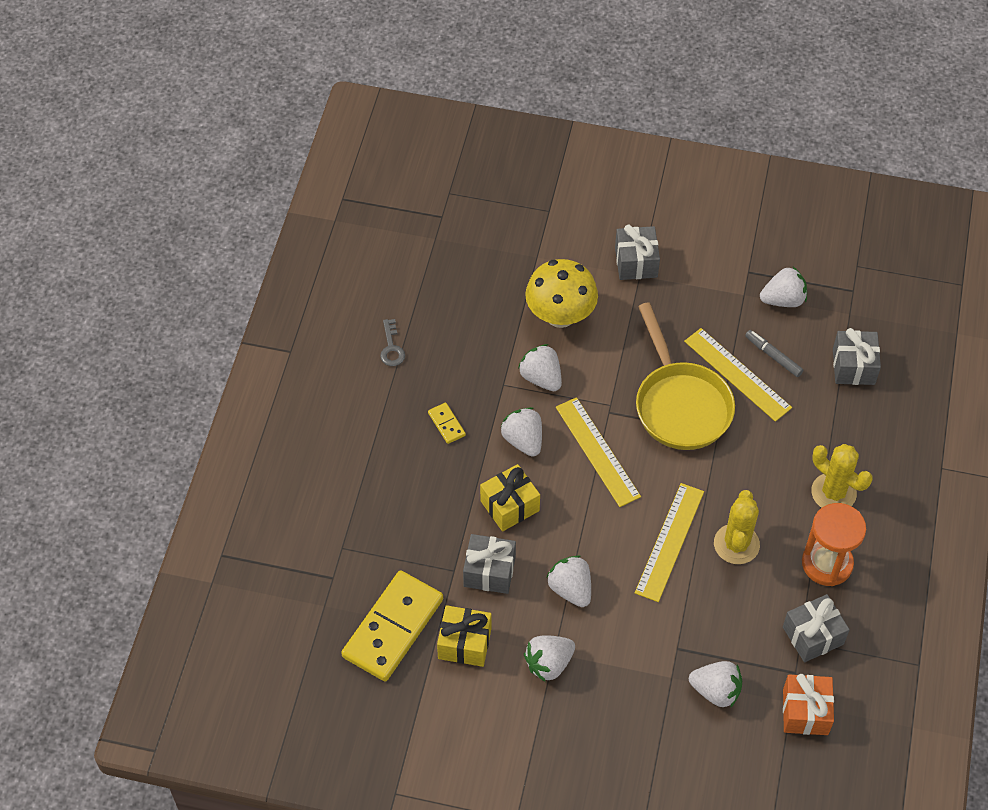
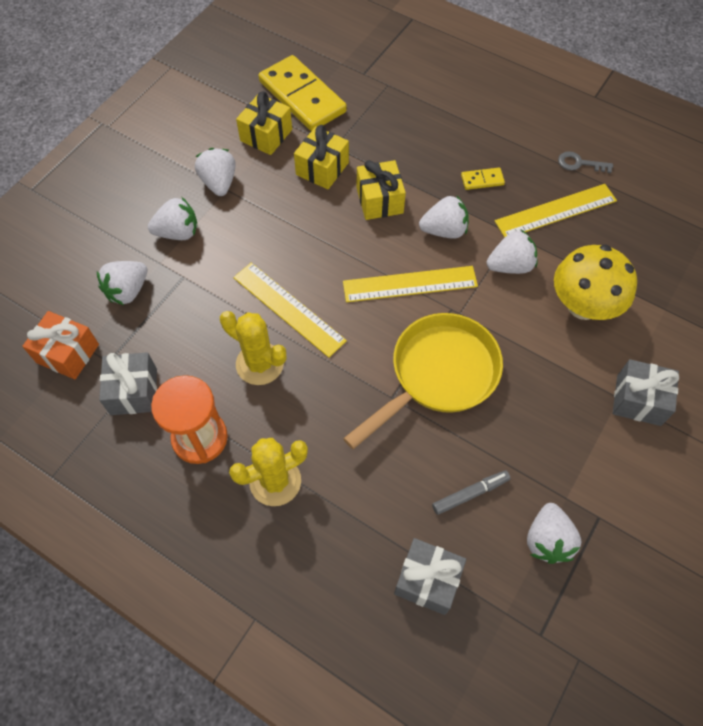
camera: 110 degrees right, 5 degrees up
grey gift [463,534,516,594] -> yellow gift [294,125,349,189]
white strawberry [546,555,591,607] -> white strawberry moved to [148,197,197,240]
yellow pan [636,302,735,450] -> yellow pan turned 135 degrees clockwise [343,313,503,449]
yellow ruler [684,328,792,422] -> yellow ruler moved to [495,184,617,238]

